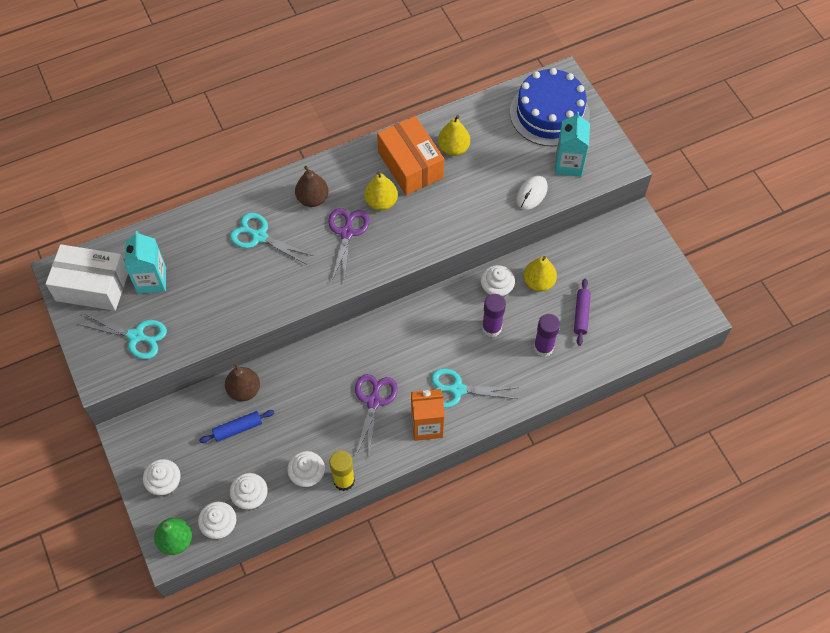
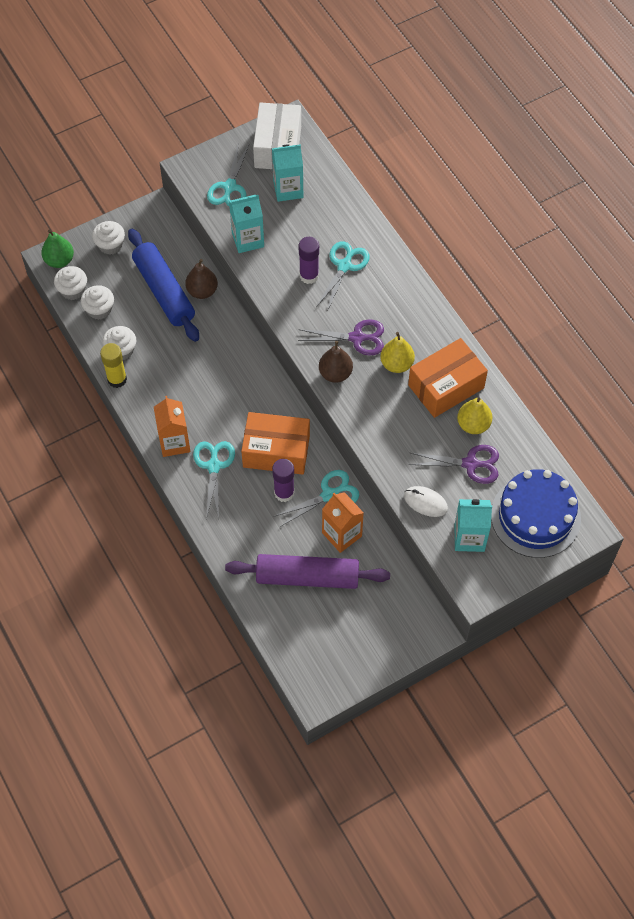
camera: 85 degrees right, 0 degrees up
blue rolling pin [199,410,274,443] -> blue rolling pin [128,229,199,342], size x2.07
brown pear [295,166,328,207] -> brown pear moved to [319,341,353,383]
purple scissors [355,374,398,456] -> purple scissors moved to [409,445,499,484]
white cupcake [481,265,515,298] -> turquoise scissors [275,470,359,527]
yellow pear [523,256,557,292] -> orange carton [322,492,364,553]
purple glue stick [534,314,560,357] -> purple glue stick moved to [299,237,319,284]
purple rolling pin [574,279,591,346] -> purple rolling pin [225,554,390,589], size x2.07
none -> turquoise carton [229,195,264,253]
none -> orange box [241,412,310,475]

